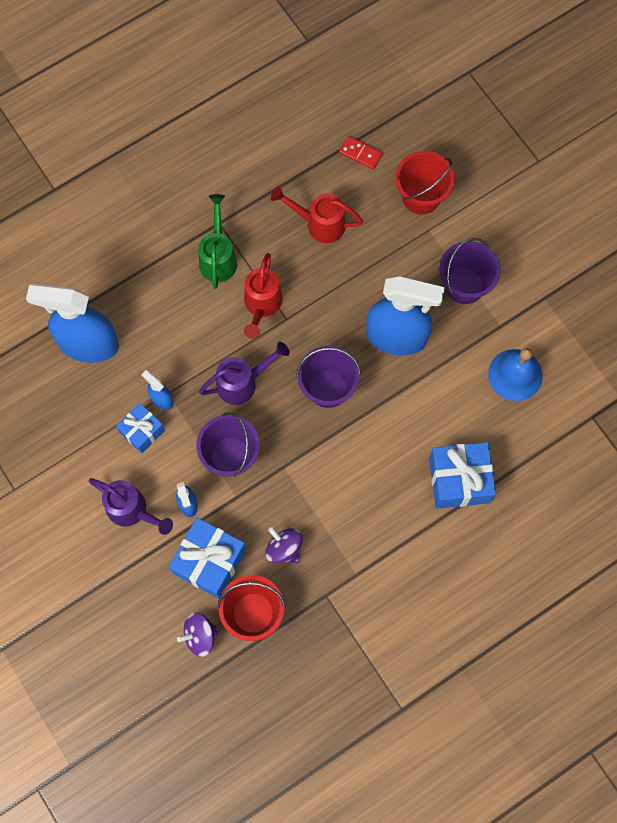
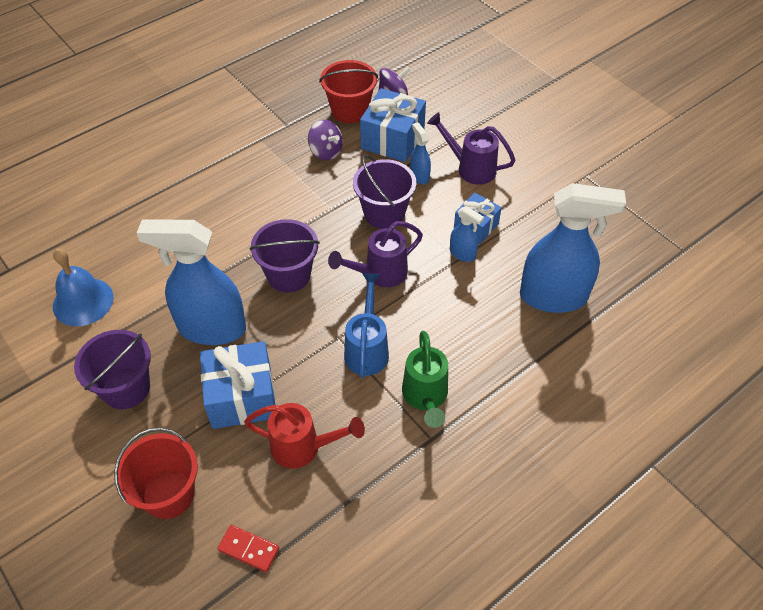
camera: 175 degrees right, 20 degrees down
red watering can [244,253,283,339] -> blue watering can [344,273,389,378]
blue gift [429,442,496,509] -> blue gift moved to [200,341,275,429]

